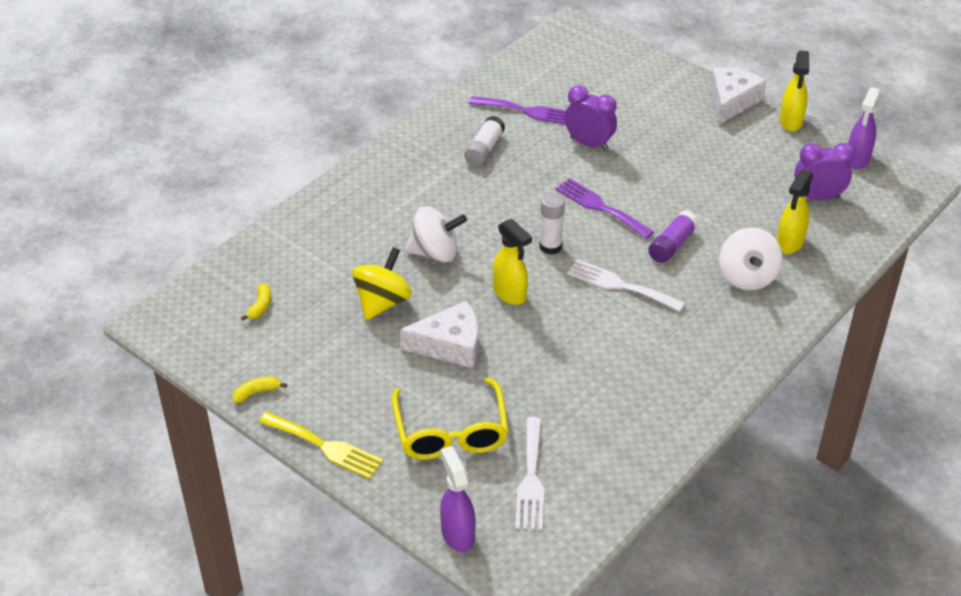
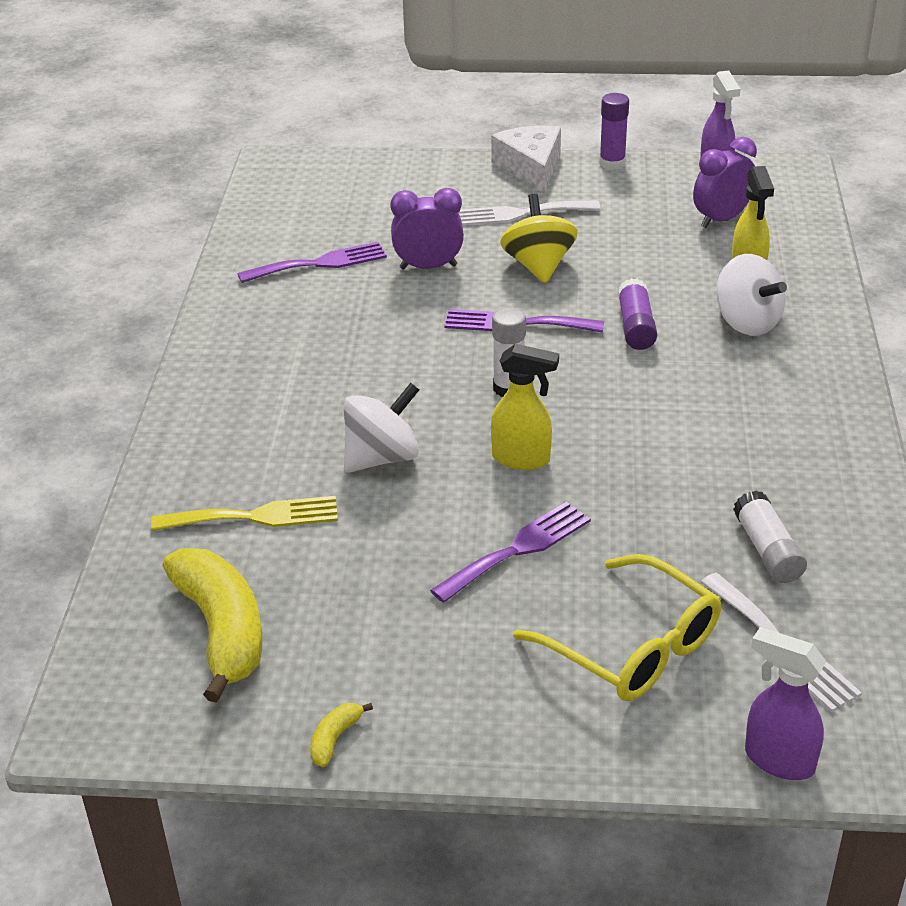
camera: 35 degrees left, 5 degrees down
yellow banana [241,284,271,321] -> yellow banana [163,548,262,703], size x2.44
yellow fork [259,412,383,479] -> yellow fork moved to [151,496,338,531]
yellow spinning top [352,247,412,320] -> yellow spinning top moved to [500,194,578,284]
white cheese [400,300,478,368] -> purple fork [430,501,591,603]
white glue stick [464,116,505,166] -> white glue stick moved to [733,490,807,583]
white fork [567,259,685,312] -> white fork moved to [458,200,600,226]
yellow spray bottle [780,51,809,131] -> purple glue stick [599,93,629,170]

